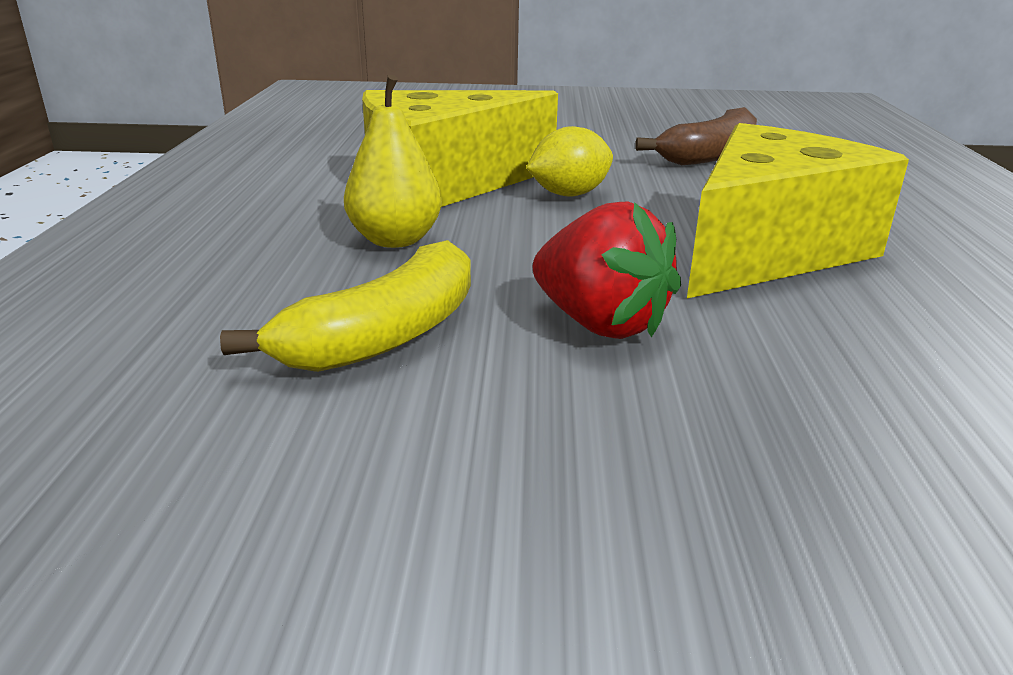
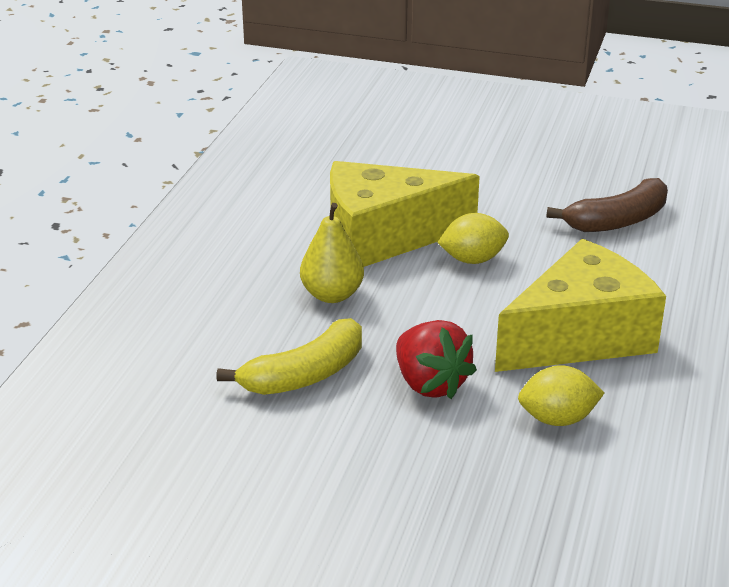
camera: 15 degrees right, 5 degrees up
none -> yellow lemon [518,365,604,426]

